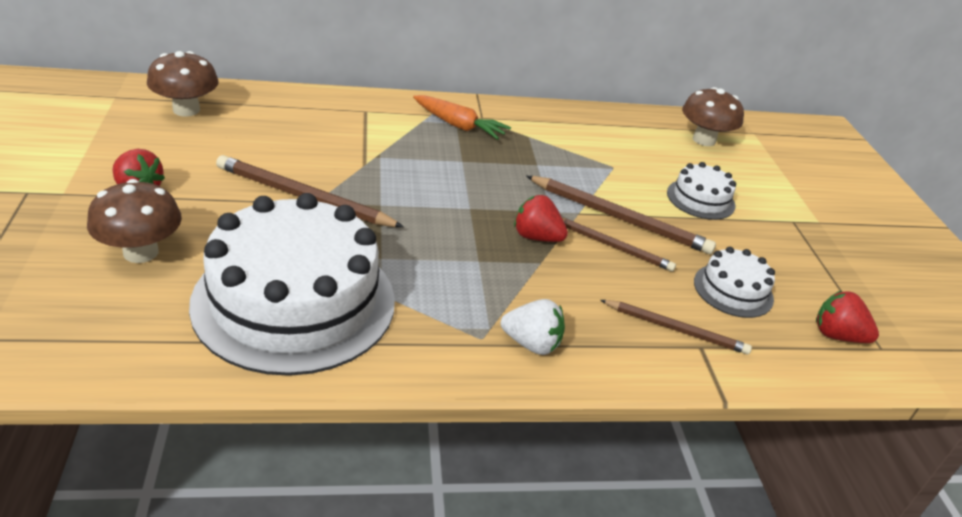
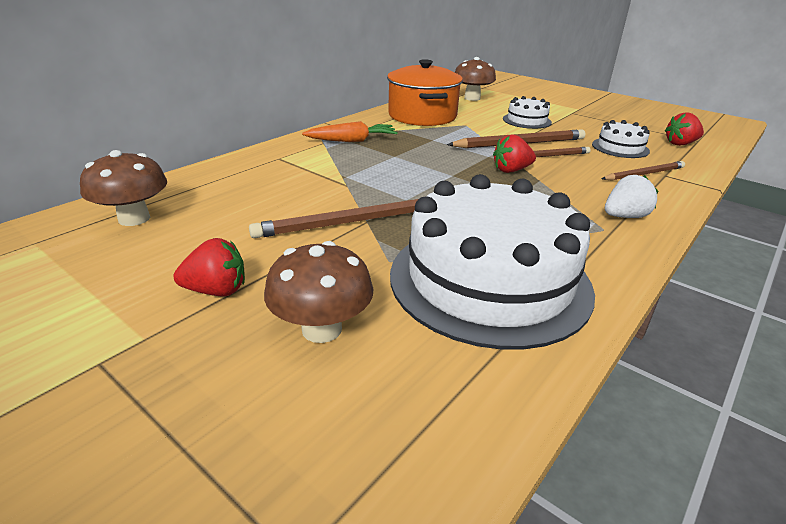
camera: 40 degrees left, 5 degrees down
none -> orange pot [387,59,463,126]

